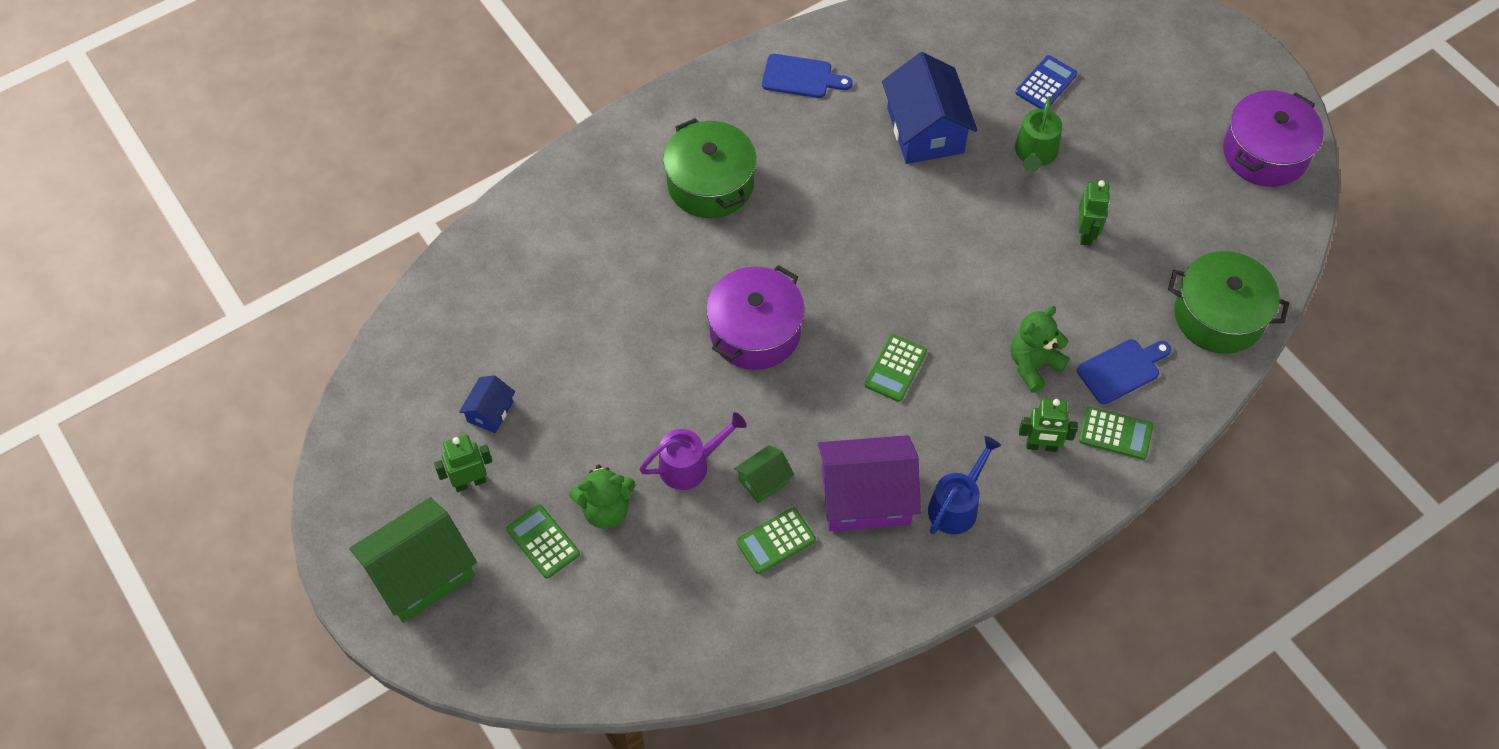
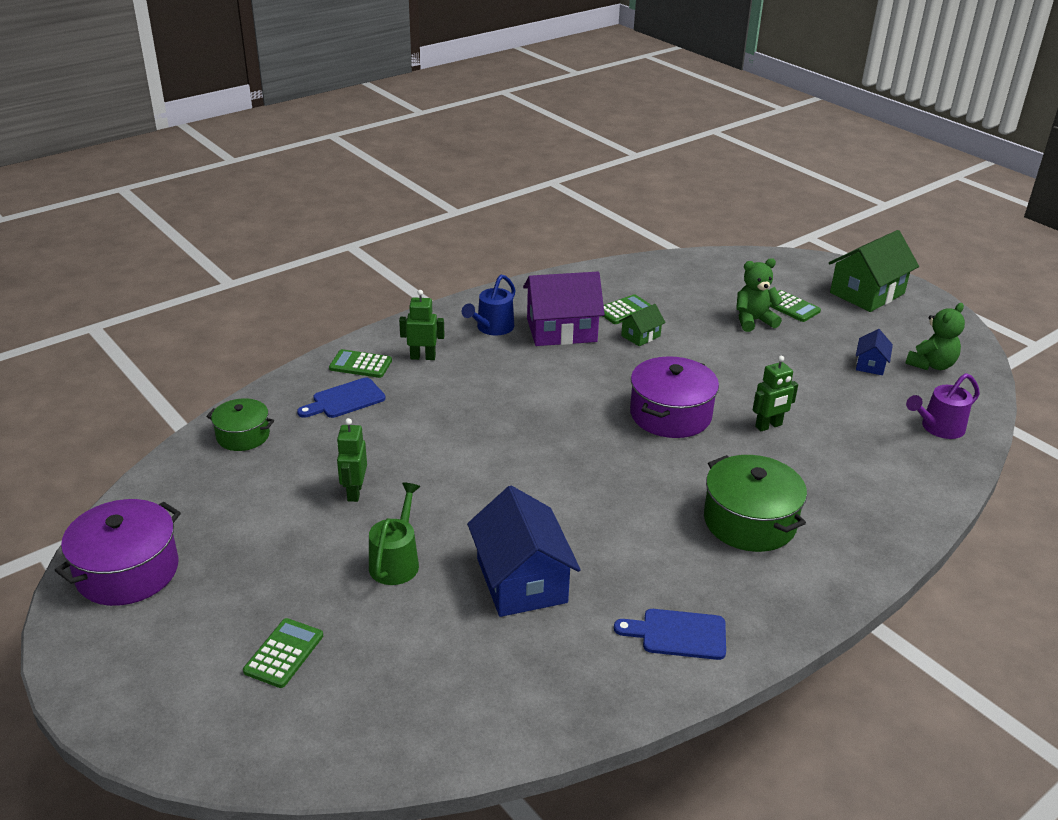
camera: 175 degrees right, 25 degrees down
green robot [434,434,492,492] -> green robot moved to [753,356,798,431]
purple watering can [639,412,747,490] -> purple watering can moved to [906,373,980,439]
green calculator [865,334,927,402] -> green calculator moved to [243,618,323,688]
green teddy bear [1011,306,1070,392] -> green teddy bear moved to [906,303,965,370]
blue calculator [1015,55,1077,109] -> none
green pot [1168,251,1289,354] -> green pot [206,398,274,451], size x0.61

